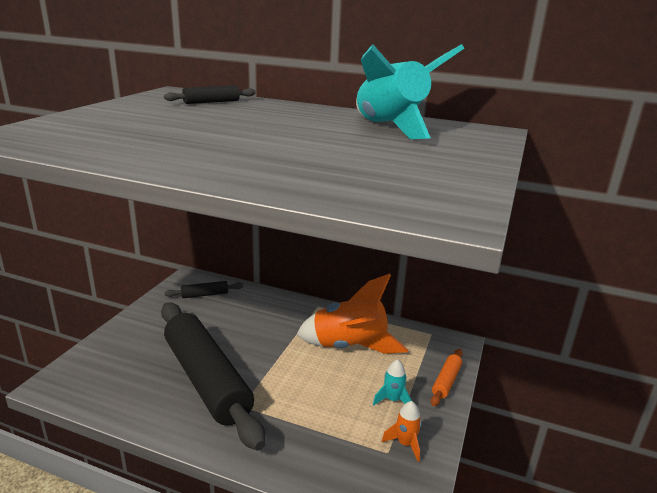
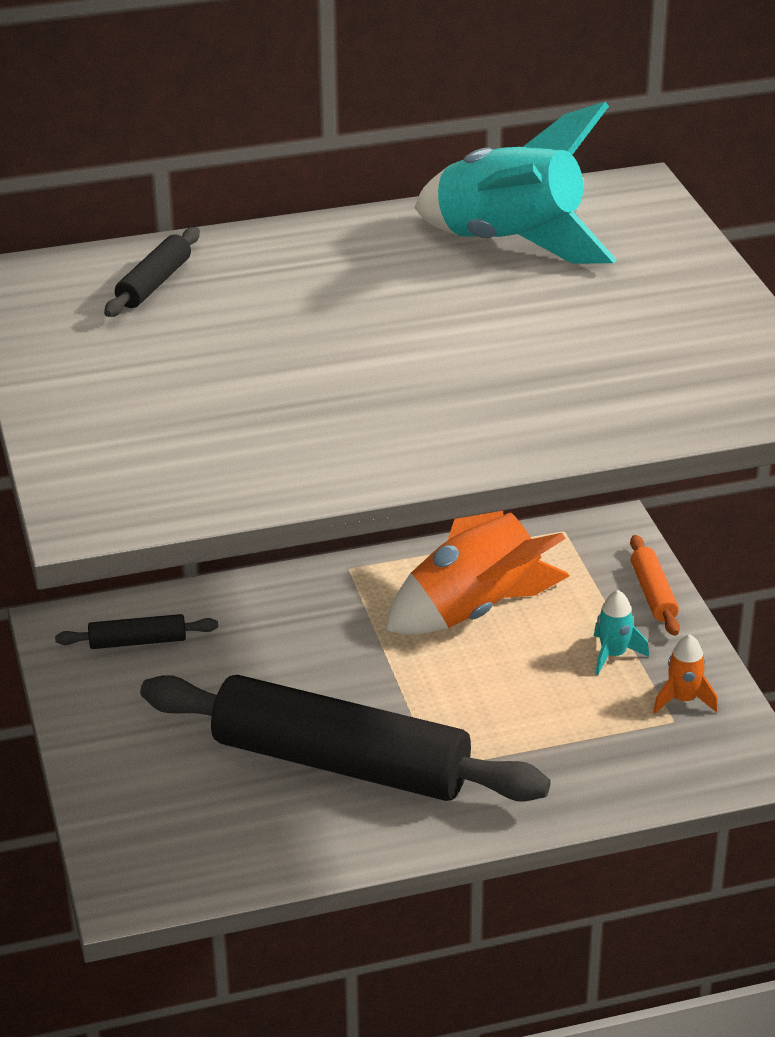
camera: 35 degrees left, 10 degrees up
black rolling pin [164,281,243,298] -> black rolling pin turned 45 degrees clockwise [55,614,218,649]

